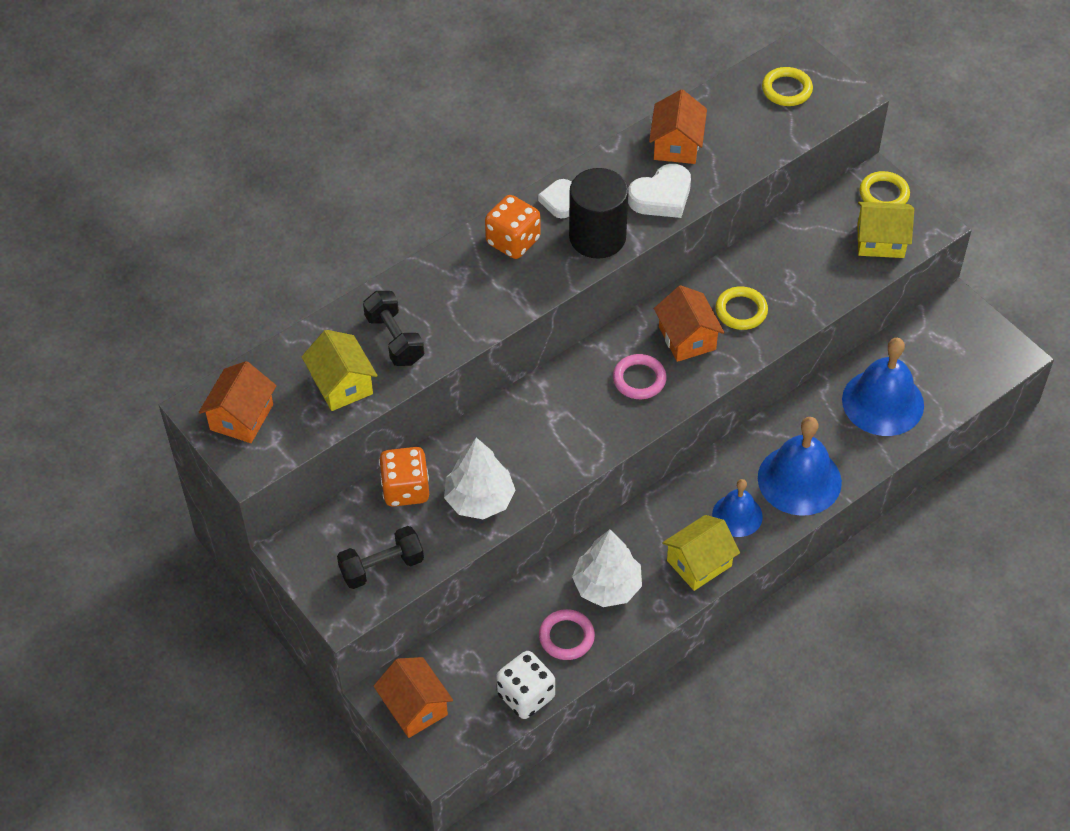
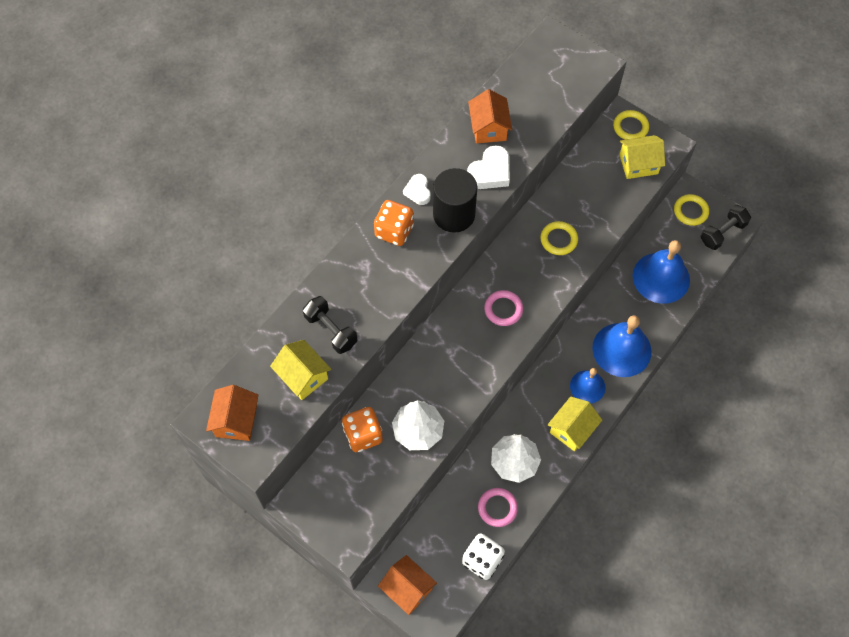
camera: 15 degrees left, 10 degrees up
black dumbbell [337,526,424,589] -> black dumbbell moved to [700,205,751,250]
orange house [654,285,724,362] -> none
yellow ring [762,67,813,106] -> yellow ring moved to [674,194,709,226]

